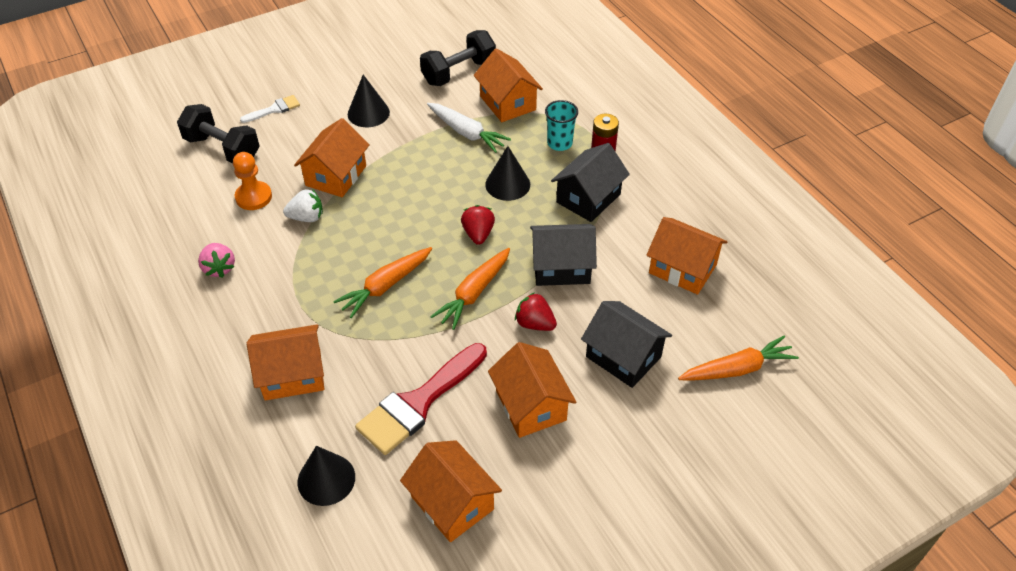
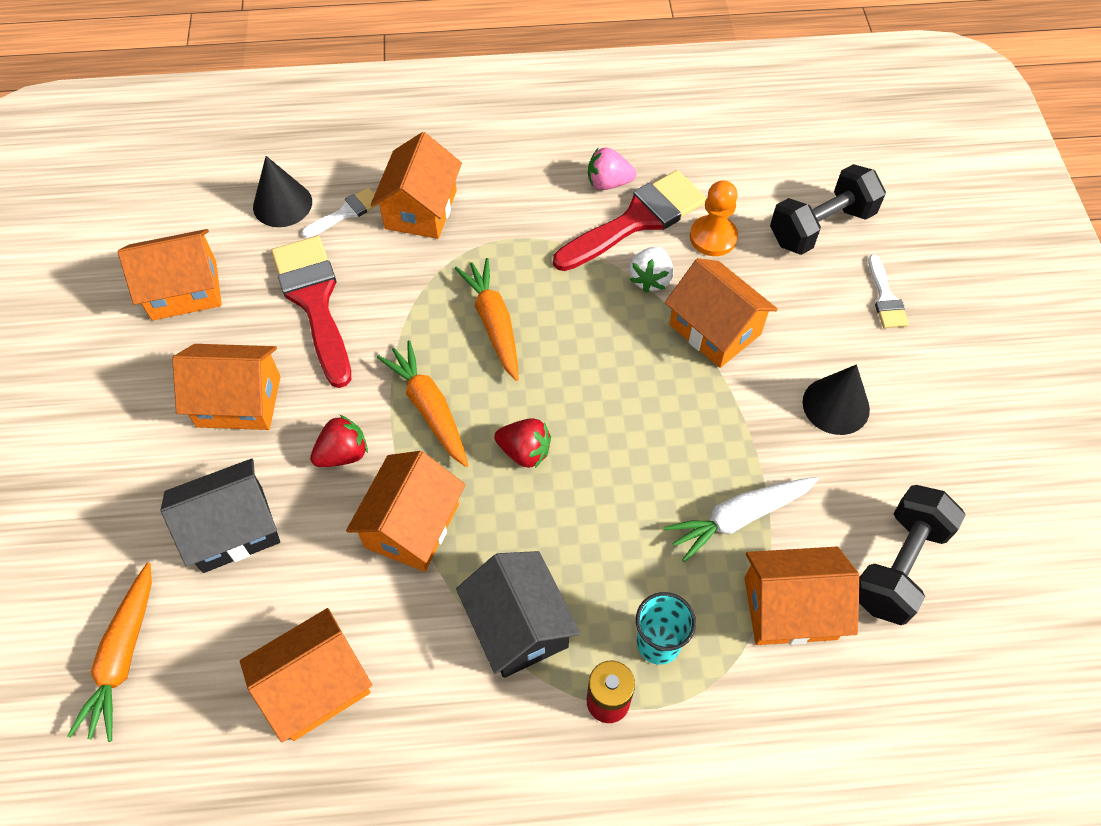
camera: 115 degrees right, 10 degrees up
black dumbbell [420,30,496,86] -> black dumbbell turned 45 degrees clockwise [859,485,966,625]
black cone [485,146,530,201] -> none
black house [530,224,597,286] -> orange house [346,451,465,572]
none -> white brush [302,187,379,238]
none -> red brush [553,170,707,271]

